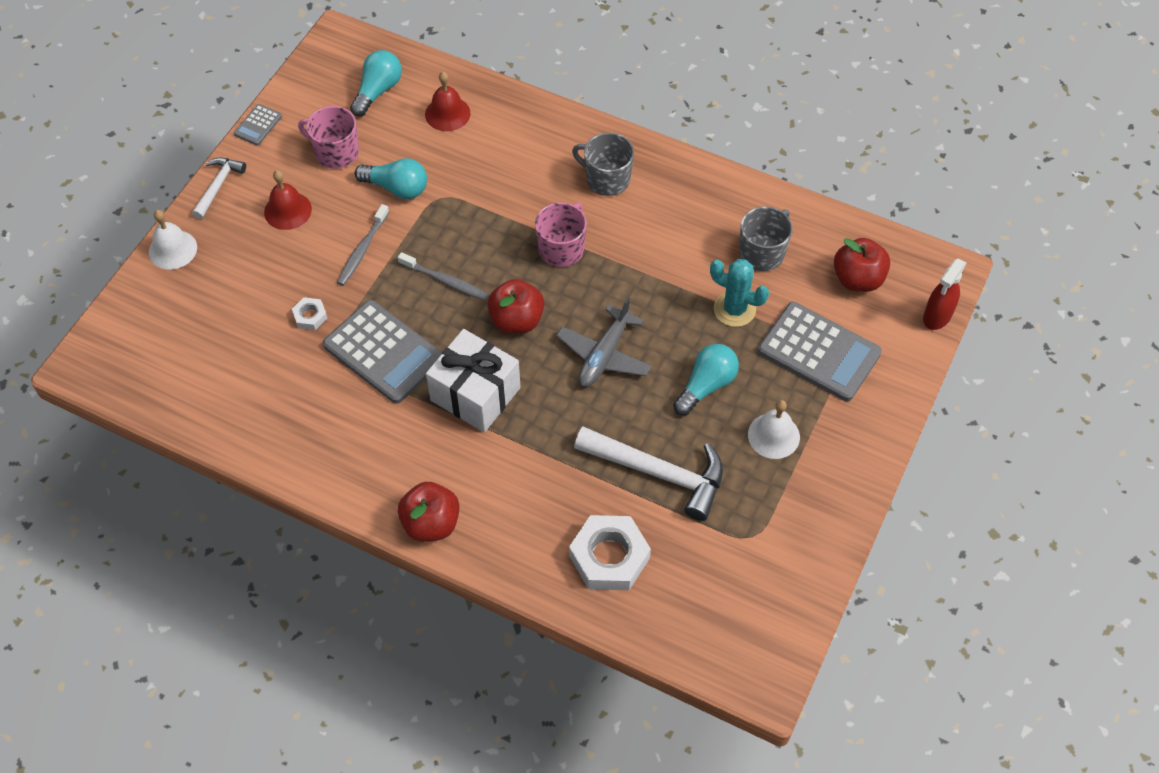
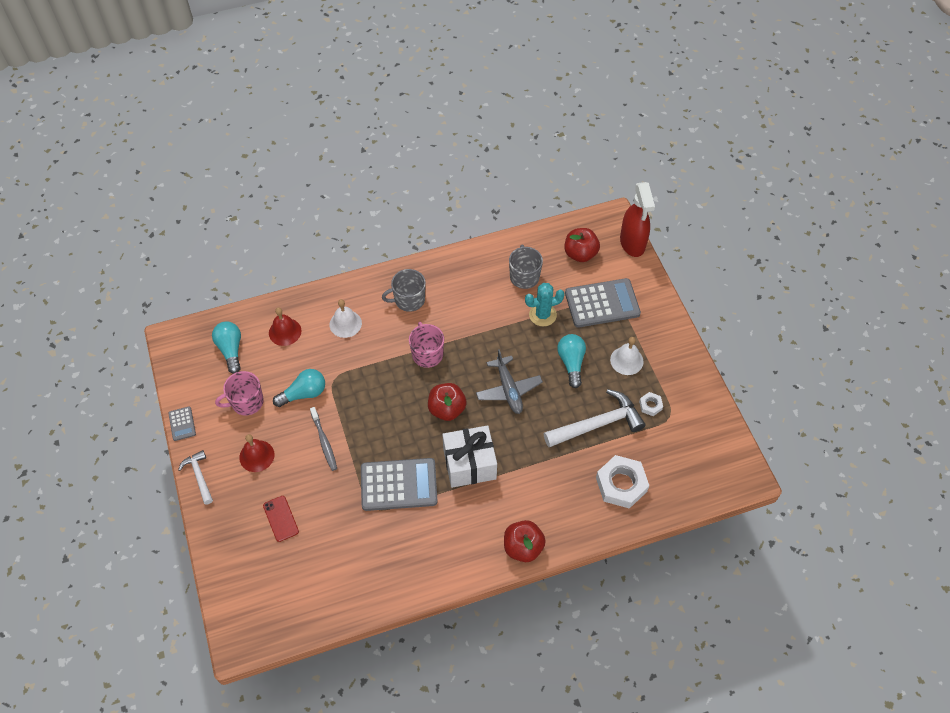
camera: 45 degrees left, 0 degrees up
white bell [149,210,197,269] -> white bell moved to [330,299,362,338]
white nut [292,297,328,330] -> white nut moved to [639,392,663,416]
grey toothbrush [398,252,489,301] -> none
red spray bottle [923,258,967,330] -> red spray bottle [620,182,655,257], size x1.54
none -> red phone [263,496,299,542]

